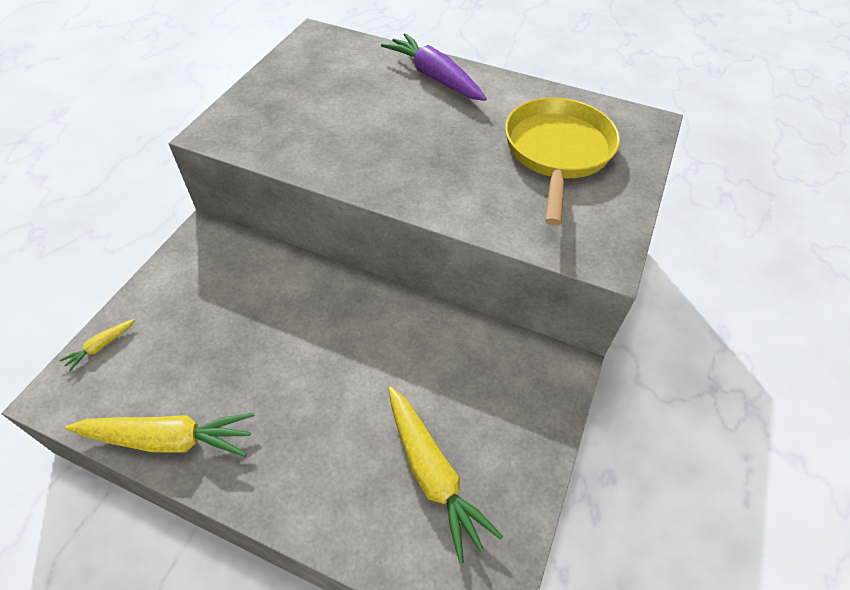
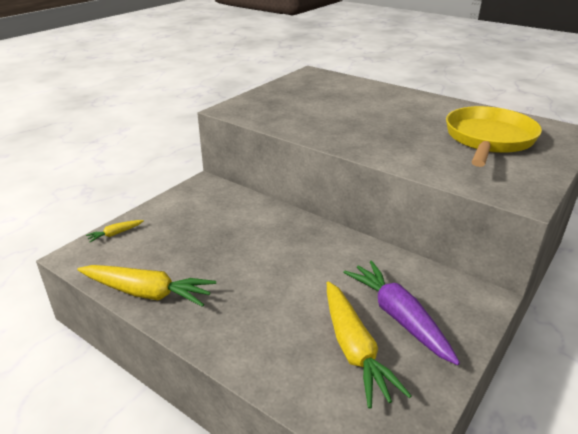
camera: 15 degrees right, 20 degrees down
purple carrot [381,33,487,101] -> purple carrot moved to [343,261,460,365]

